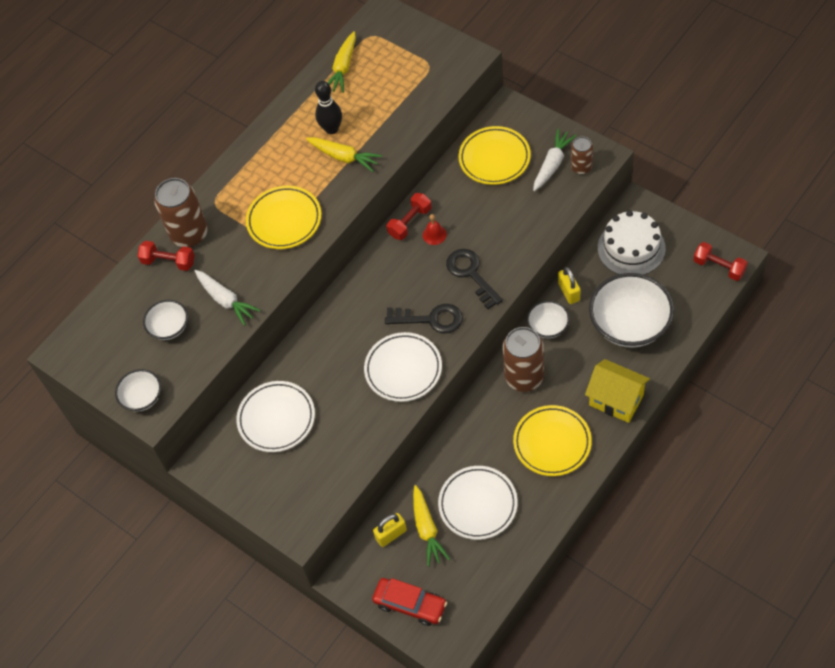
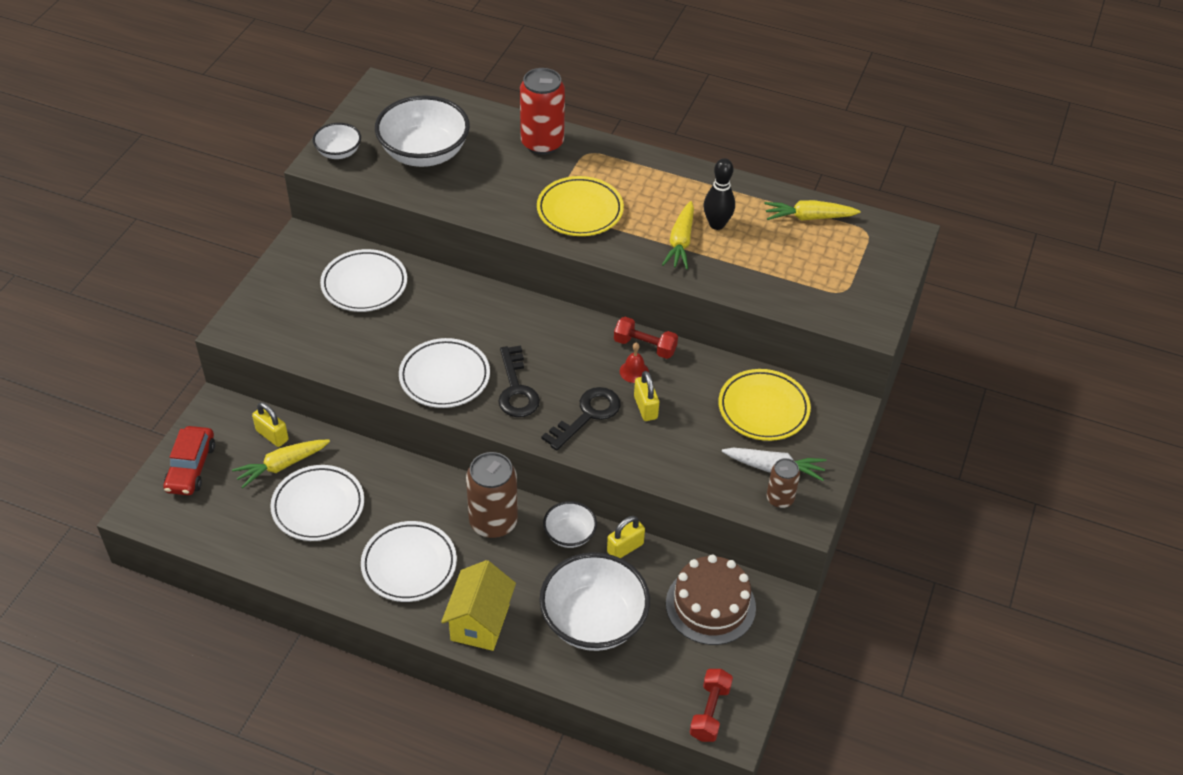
camera: 65 degrees right, 10 degrees down
red dumbbell [138,241,195,271] -> none
white bowl [143,300,188,340] -> white bowl [375,96,470,167], size x1.94
brown can [154,178,208,247] -> red can [520,68,565,155]
white carrot [195,270,260,326] -> none
yellow plate [513,405,592,476] -> white plate [361,521,457,602]
white cake [598,210,666,275] -> brown cake [666,555,756,645]
none -> yellow padlock [634,371,659,421]

